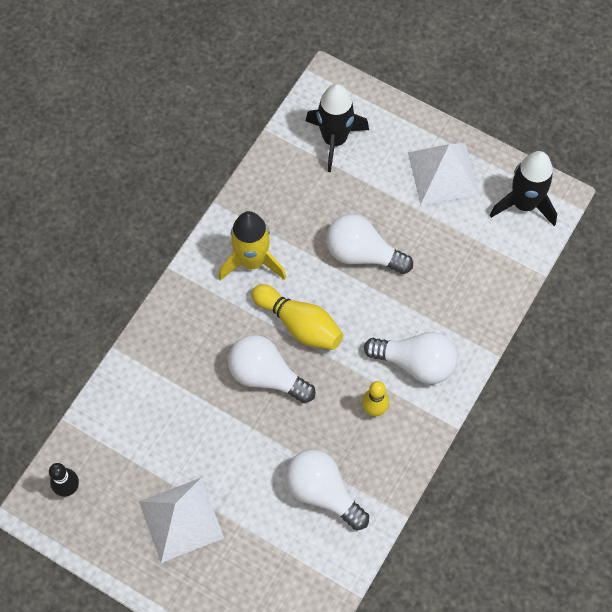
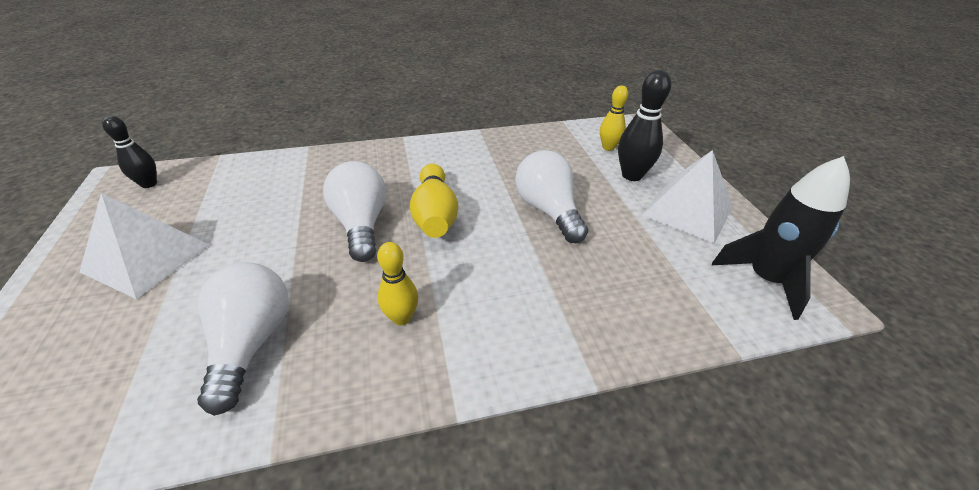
camera: 45 degrees right, 25 degrees down
yellow rocket [219,211,286,281] -> none
black rocket [306,84,369,172] -> yellow bowling pin [600,85,628,151]
white light bulb [364,332,458,384] -> none
none -> black bowling pin [618,70,671,181]

